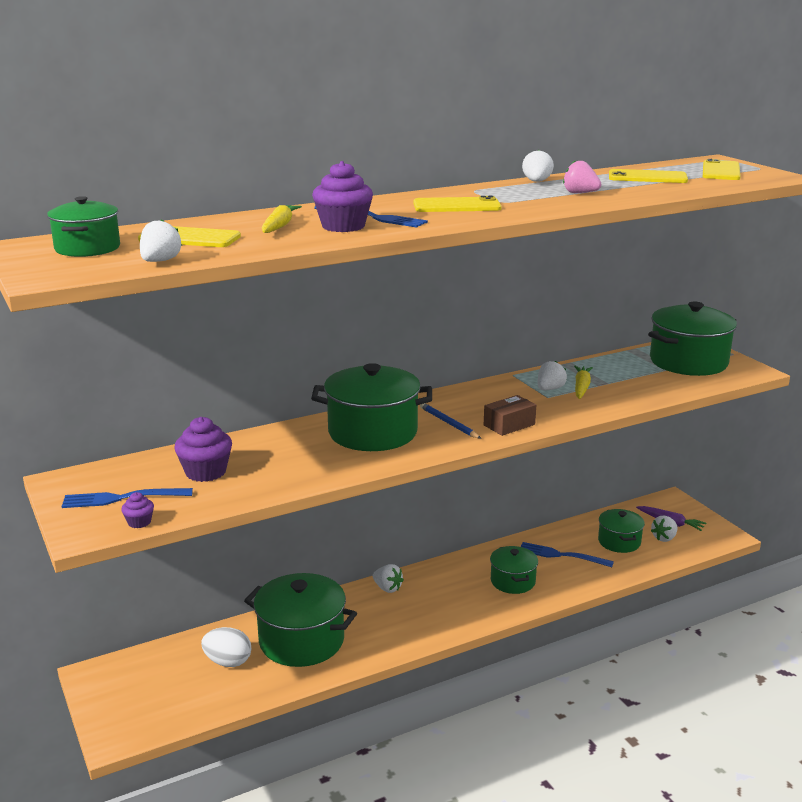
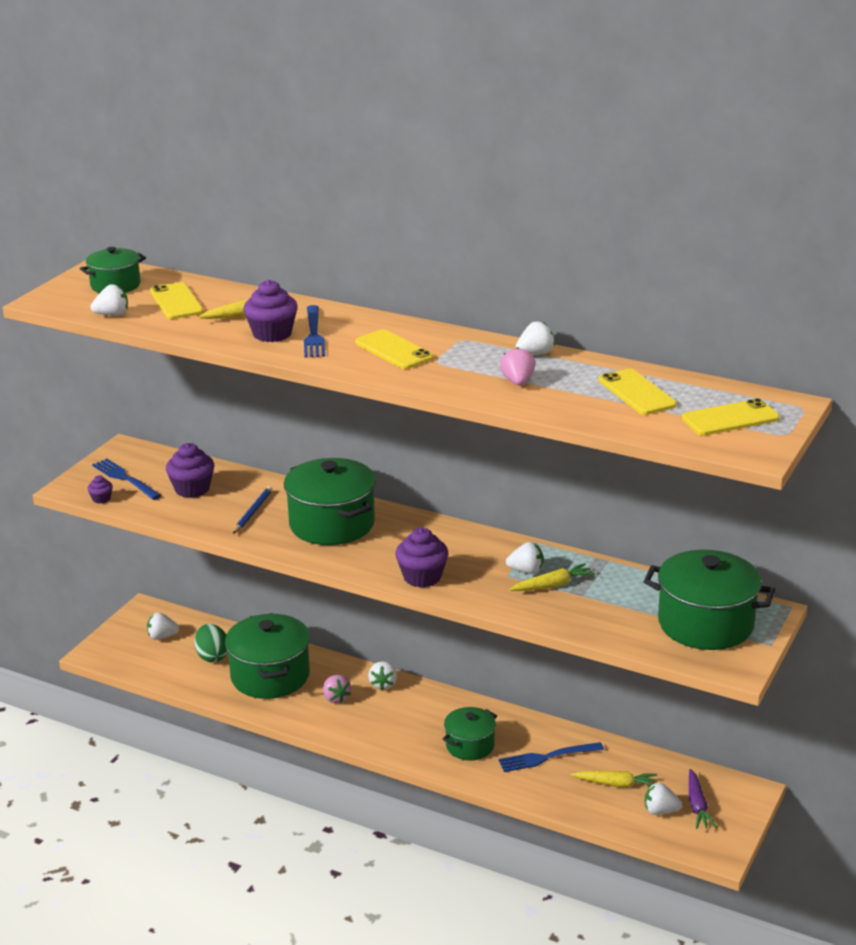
camera: 55 degrees right, 5 degrees up
white egg [201,627,251,667] -> green egg [194,624,228,663]
blue pencil [420,403,481,439] -> blue pencil moved to [233,486,272,534]
brown box [484,395,536,436] -> purple cupcake [395,527,449,588]
blue fork [521,542,614,567] -> blue fork turned 90 degrees counterclockwise [499,742,604,772]
green pot [598,509,645,553] -> yellow carrot [571,771,657,787]
none -> white strawberry [147,612,179,640]
none -> pink strawberry [323,675,351,703]

